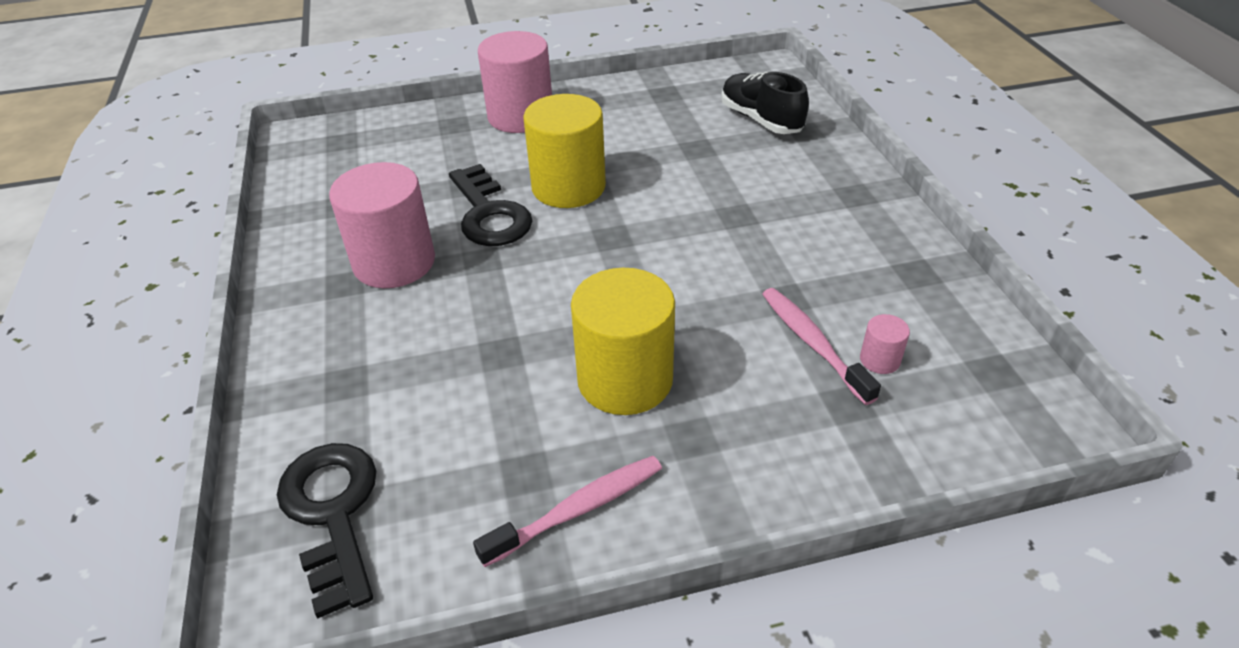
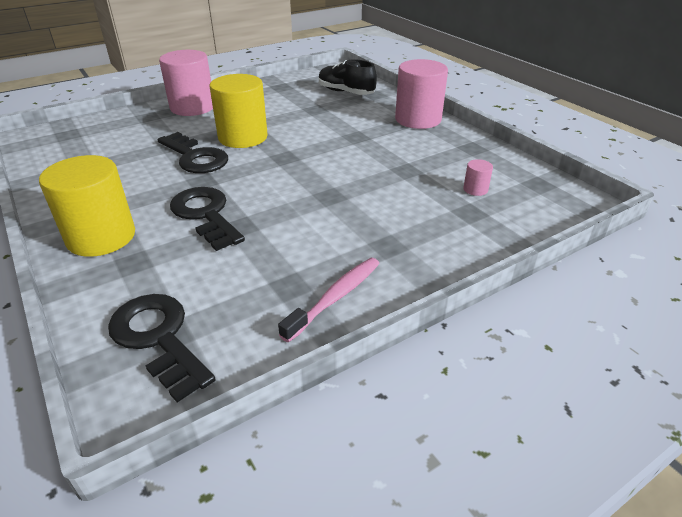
camera: 20 degrees left, 5 degrees down
pink cylinder [329,162,435,288] -> pink cylinder moved to [395,59,448,129]
yellow cylinder [571,268,675,415] -> yellow cylinder moved to [39,155,135,257]
pink toothbrush [762,288,881,405] -> none
none -> black key [170,187,245,251]

